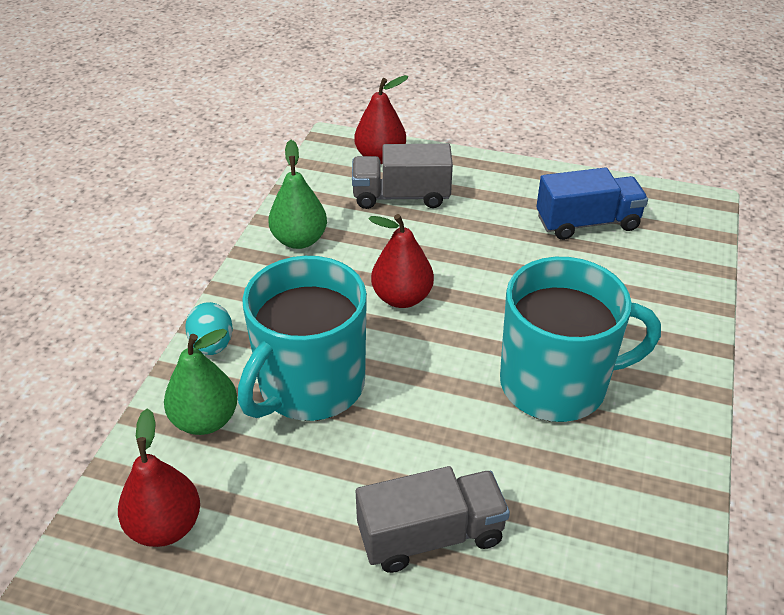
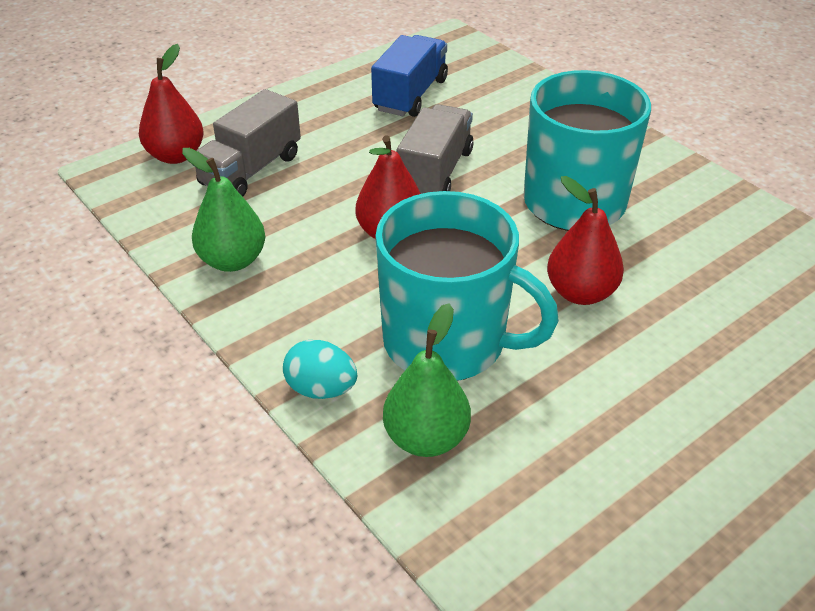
camera: 55 degrees left, 0 degrees up
red pear [118,408,200,547] -> red pear moved to [547,176,624,305]
turquoise mug [238,256,367,421] -> turquoise mug turned 45 degrees counterclockwise [375,191,559,381]
grey truck [356,466,510,573] -> grey truck moved to [397,104,474,194]

